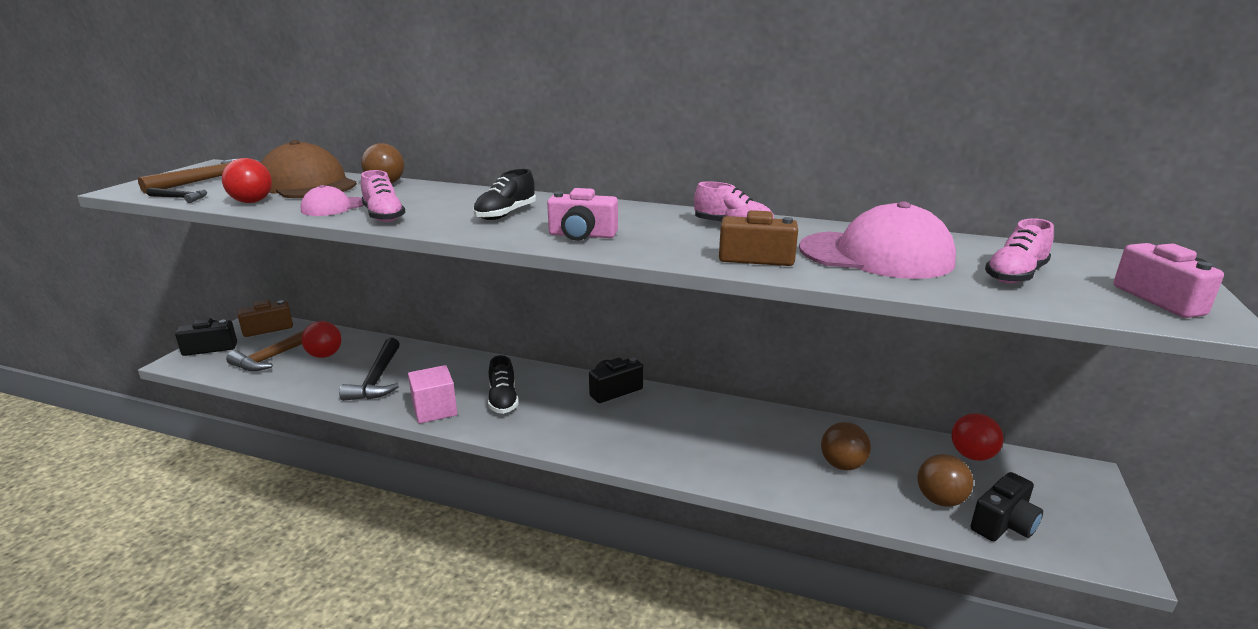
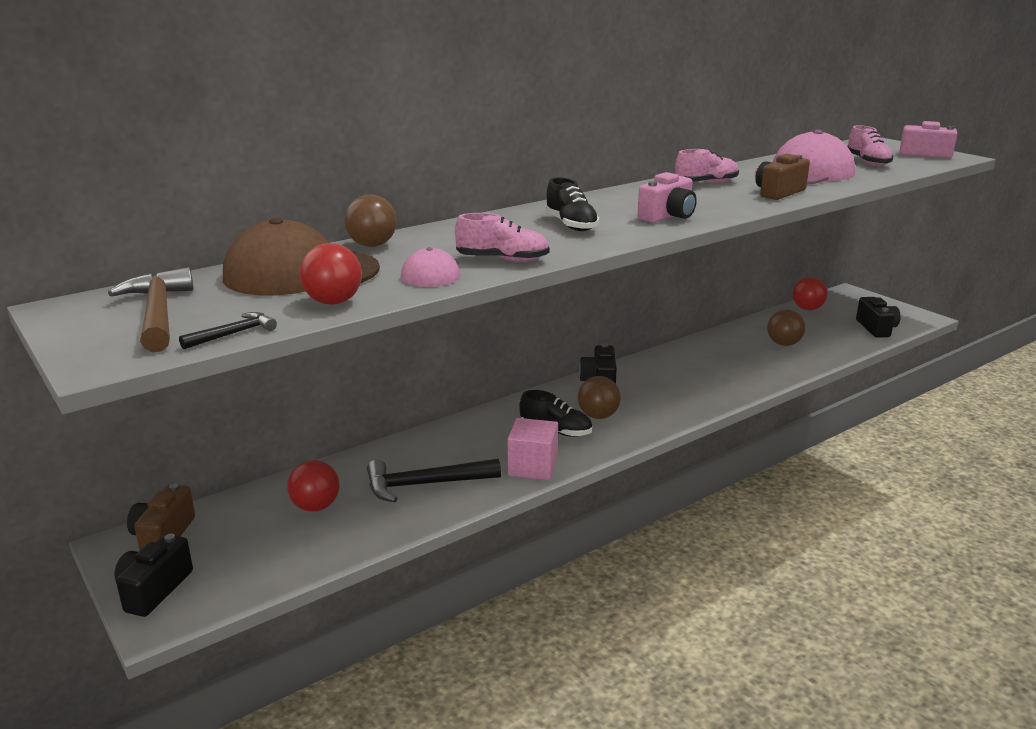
camera: 55 degrees left, 0 degrees up
brown hammer [226,320,327,371] -> none
black hammer [339,338,400,401] -> black hammer turned 135 degrees clockwise [367,459,501,502]
brown ball [917,454,973,507] -> brown ball moved to [578,376,621,419]

